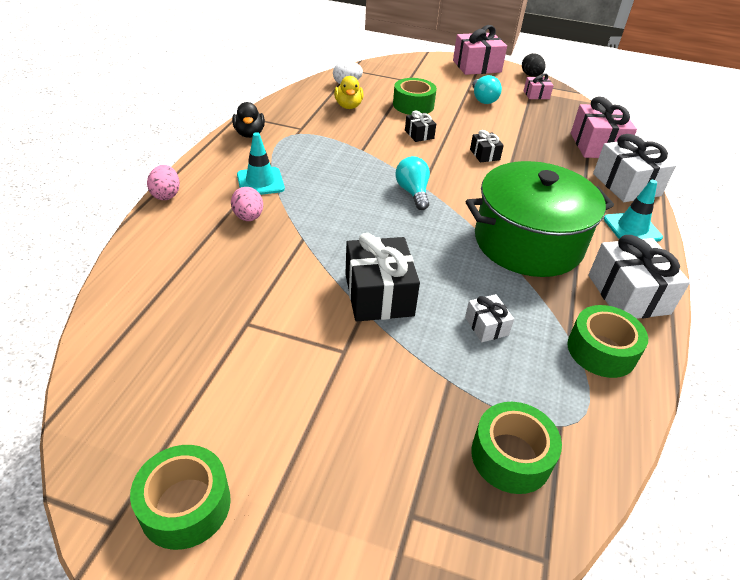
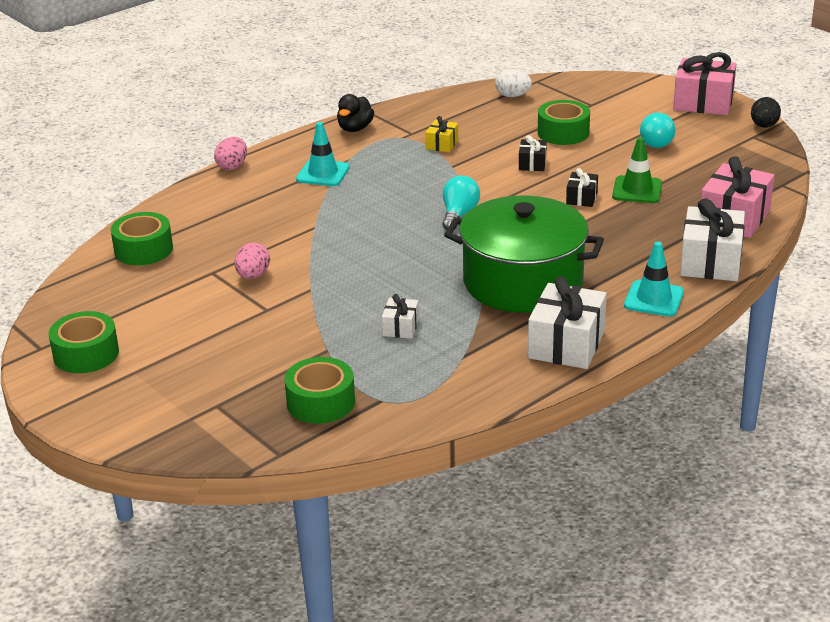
camera: 35 degrees right, 10 degrees down
pink egg [231,187,263,221] -> pink egg moved to [235,242,270,279]
yellow duck [334,76,363,109] -> none
black gift [345,233,420,322] -> none
pink gift [524,73,554,99] -> none
green tape [567,305,648,378] -> green tape moved to [111,212,173,265]
none -> yellow gift [426,116,458,152]
none -> green traffic cone [612,137,662,203]

